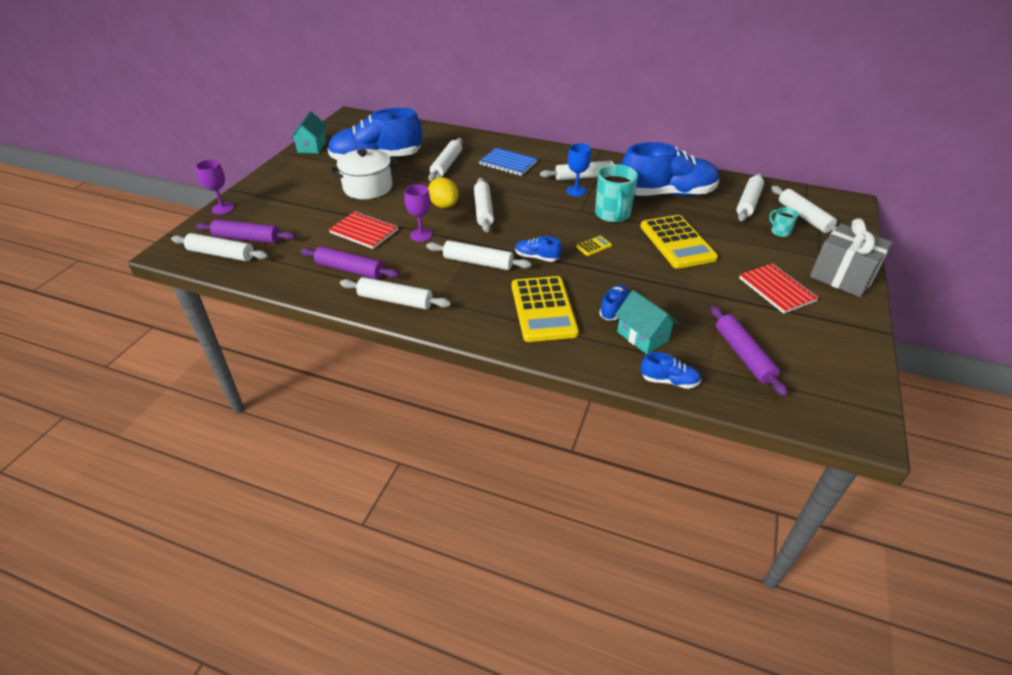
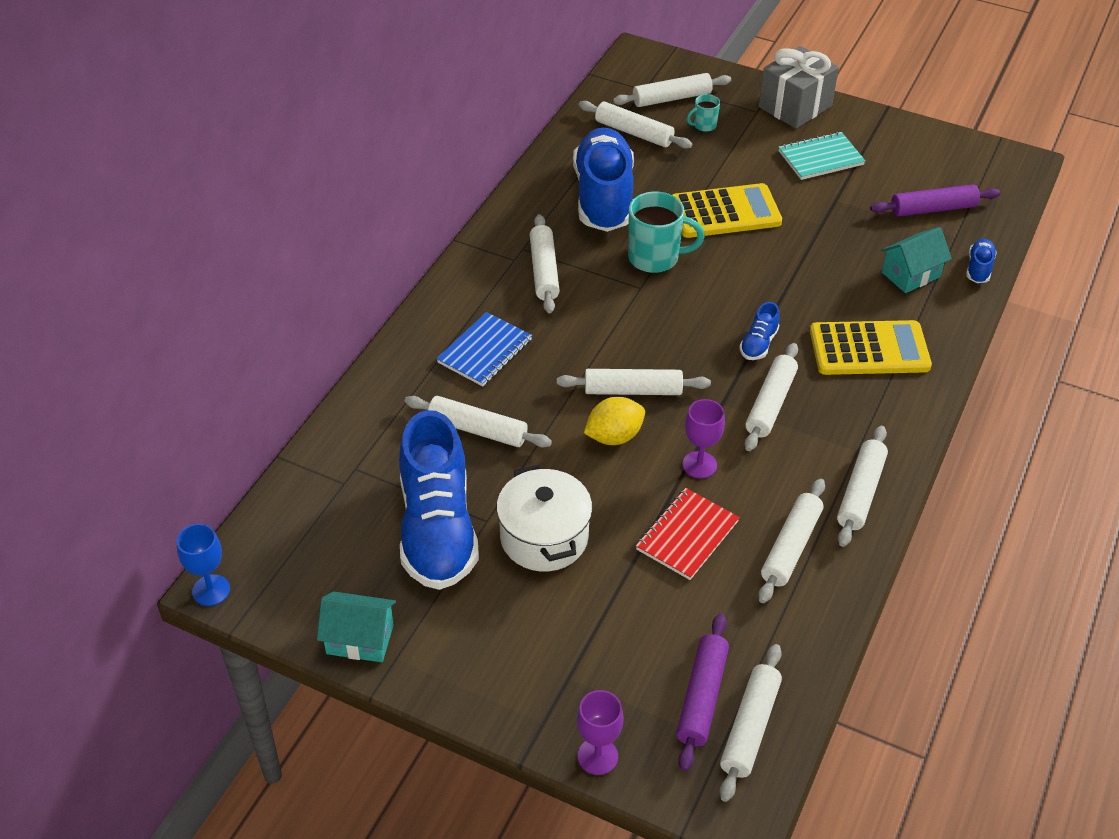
camera: 85 degrees left, 5 degrees up
purple rolling pin [300,246,399,279] -> white rolling pin [758,479,825,603]
blue goblet [566,143,591,196] -> blue goblet moved to [177,524,230,606]
yellow calculator [576,236,612,256] -> none
blue shoe [599,285,630,320] -> none
red notebook [739,263,819,314] -> turquoise notebook [778,132,866,180]

